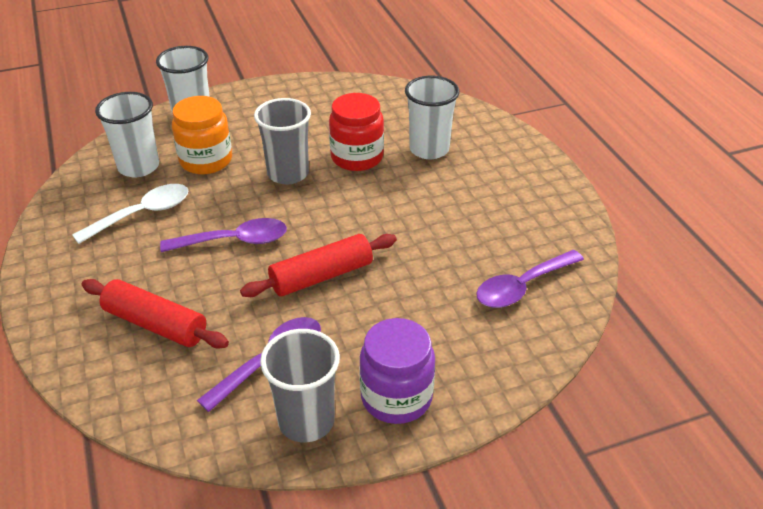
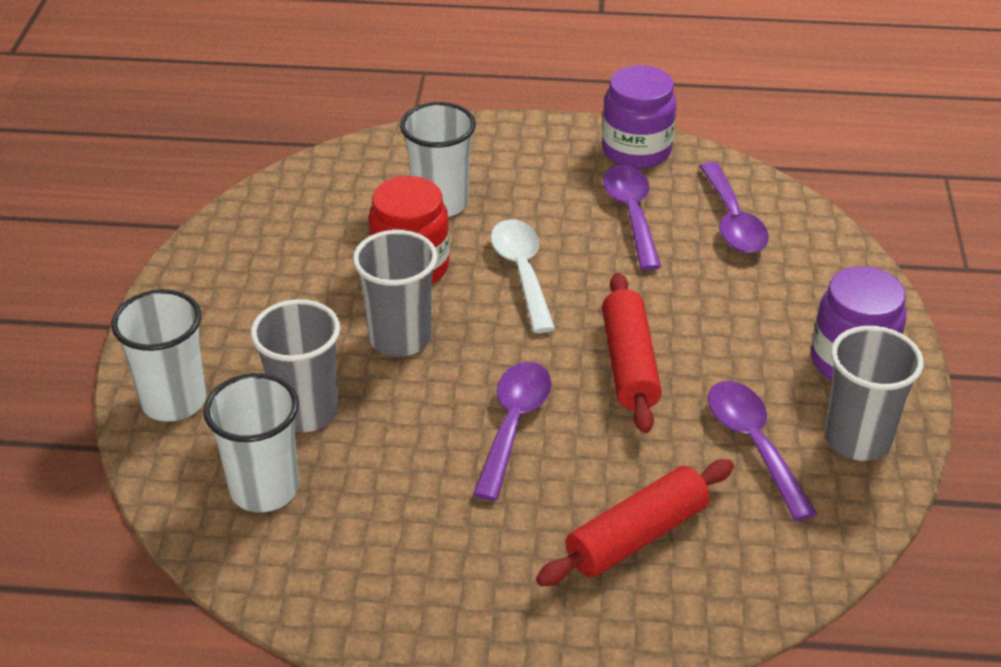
camera: 65 degrees left, 0 degrees up
white spoon [72,184,189,244] -> white spoon moved to [490,219,555,333]
orange jar [172,96,232,174] -> grey cup [250,299,340,432]
none -> purple jar [602,65,676,169]
none -> purple spoon [603,165,661,270]

